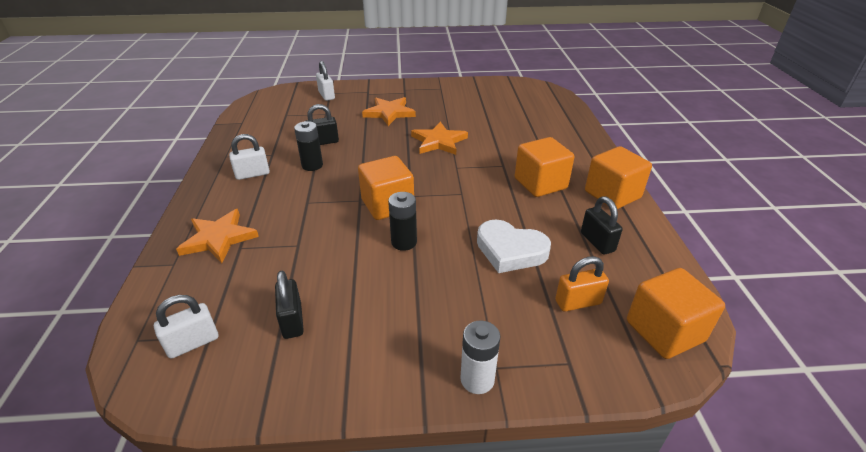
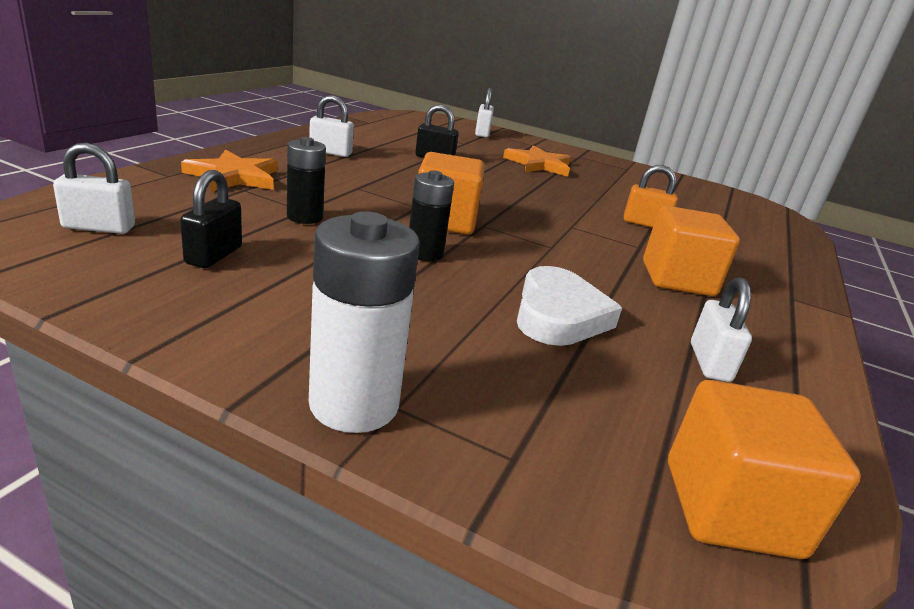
camera: 25 degrees right, 10 degrees down
black battery [294,121,323,171] -> black battery moved to [287,137,326,224]
orange star [411,122,468,155] -> none
white battery [460,320,501,394] -> white battery [309,211,420,433], size x1.55
white heart [477,220,551,273] -> white heart turned 135 degrees counterclockwise [517,266,622,346]
orange padlock [555,256,609,312] -> orange padlock moved to [624,165,678,228]
black padlock [581,197,623,255] -> white padlock [691,277,752,382]
orange cube [585,146,652,209] -> none

